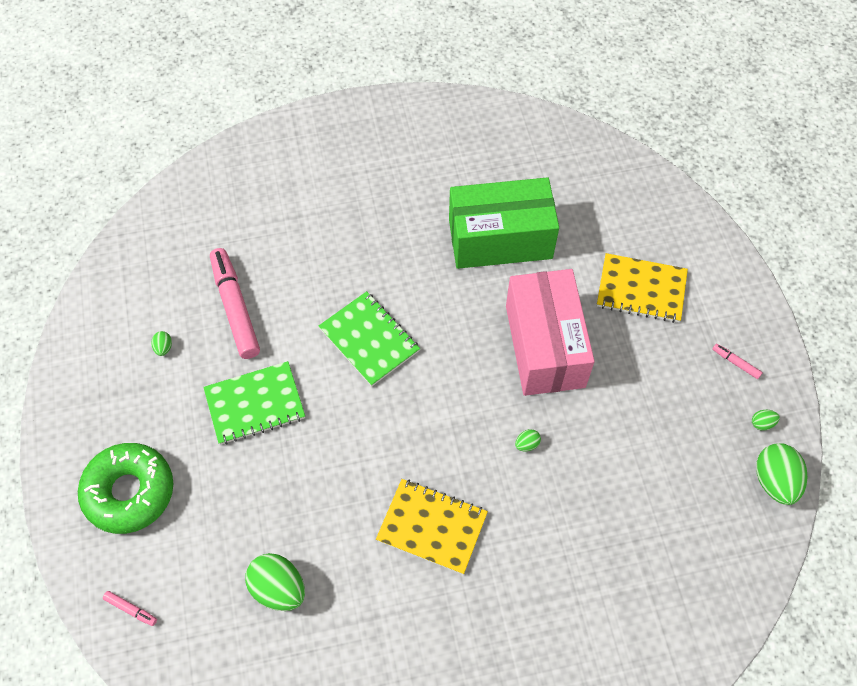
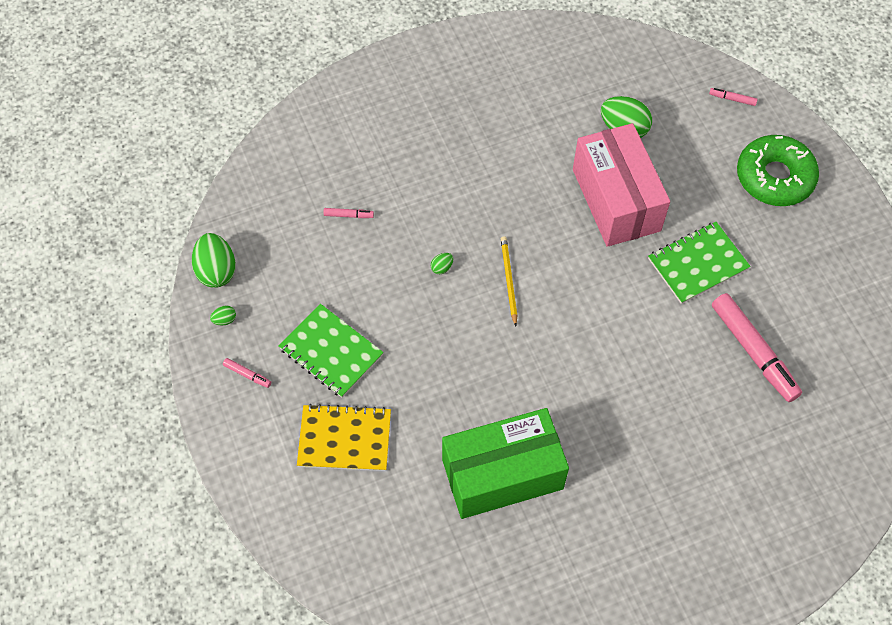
camera: 170 degrees right, 0 degrees up
green egg [151,331,172,356] -> none
green notebook [319,291,420,386] -> green notebook moved to [278,304,384,398]
yellow notebook [376,479,488,574] -> none
pink box [506,269,595,396] -> pink box moved to [573,123,670,247]
none -> pink marker [324,208,374,218]
none -> yellow pencil [501,236,517,326]

